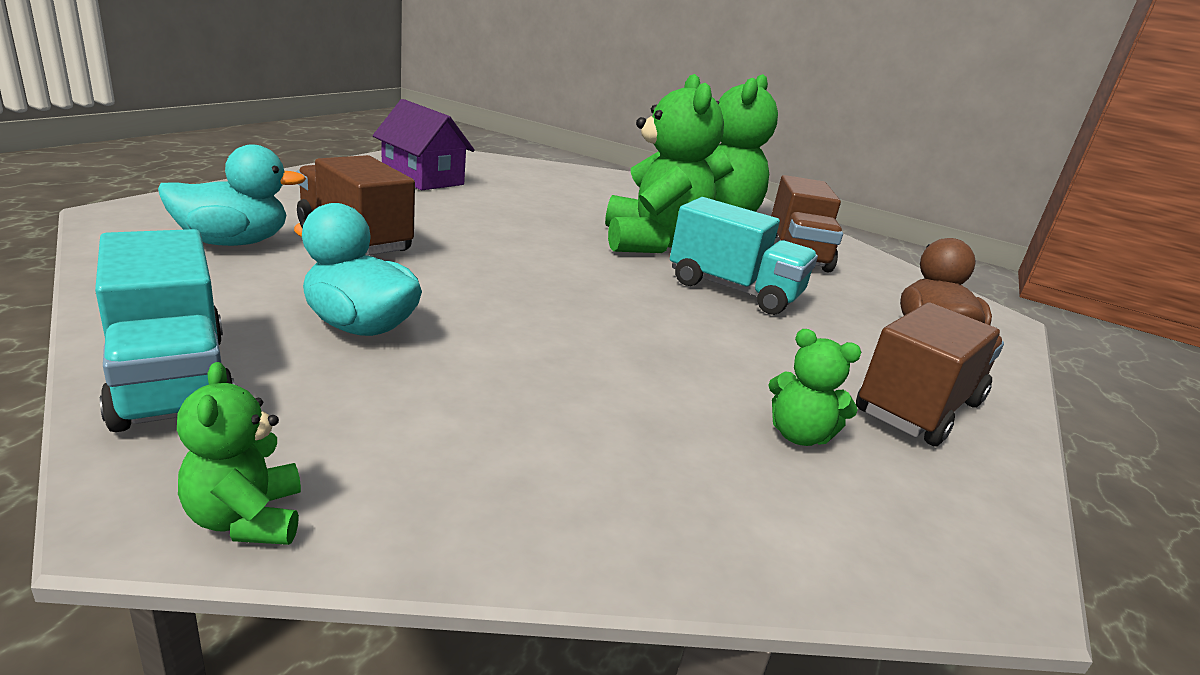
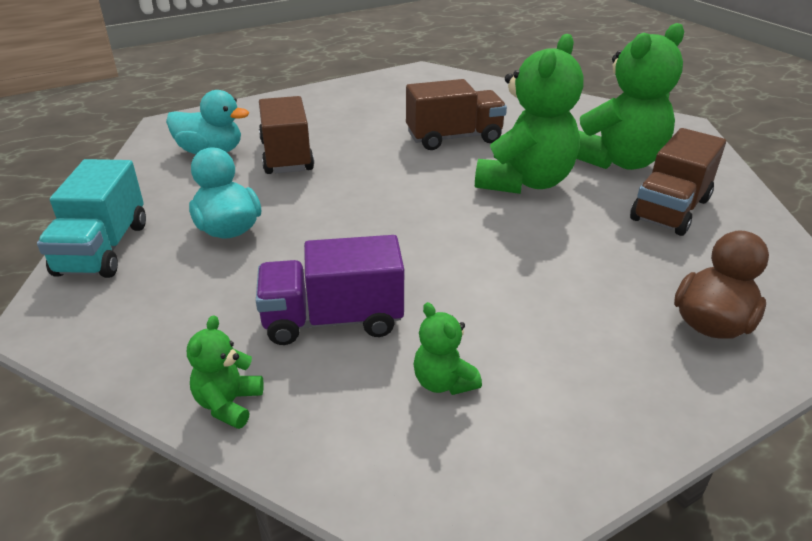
camera: 35 degrees right, 10 degrees up
green teddy bear [177,362,301,545] -> green teddy bear moved to [187,315,264,429]
purple house [373,99,475,190] -> none
turquoise truck [670,197,818,315] -> none
brown truck [856,302,1004,446] -> brown truck moved to [406,79,507,150]
none -> purple truck [256,235,404,345]

